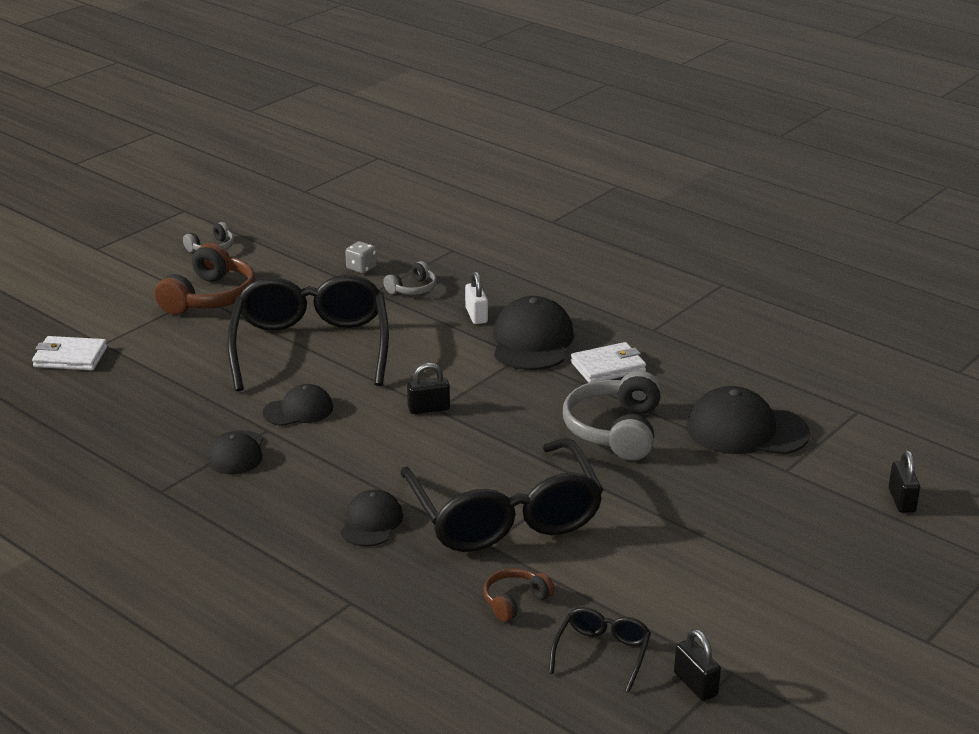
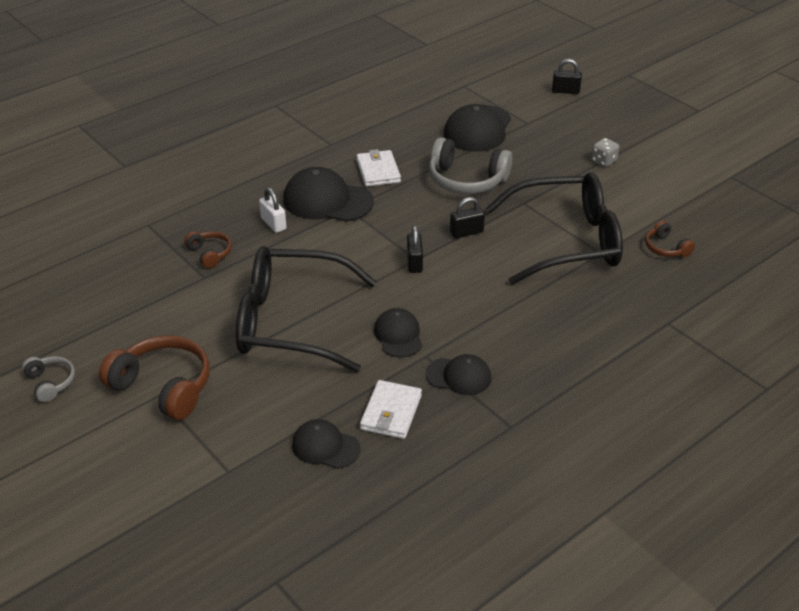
camera: 80 degrees left, 10 degrees up
white wallet [32,336,107,370] -> white wallet moved to [360,380,422,439]
black cap [341,490,403,547] -> black cap moved to [292,419,360,469]
grey dice [345,241,377,274] -> grey dice moved to [591,138,619,167]
grey headphones [383,261,437,295] -> brown headphones [184,231,232,268]
white padlock [465,271,488,324] -> white padlock turned 60 degrees clockwise [259,188,286,233]
black glasses [549,607,651,693] -> none
black padlock [674,629,721,701] -> black padlock moved to [450,197,485,238]

